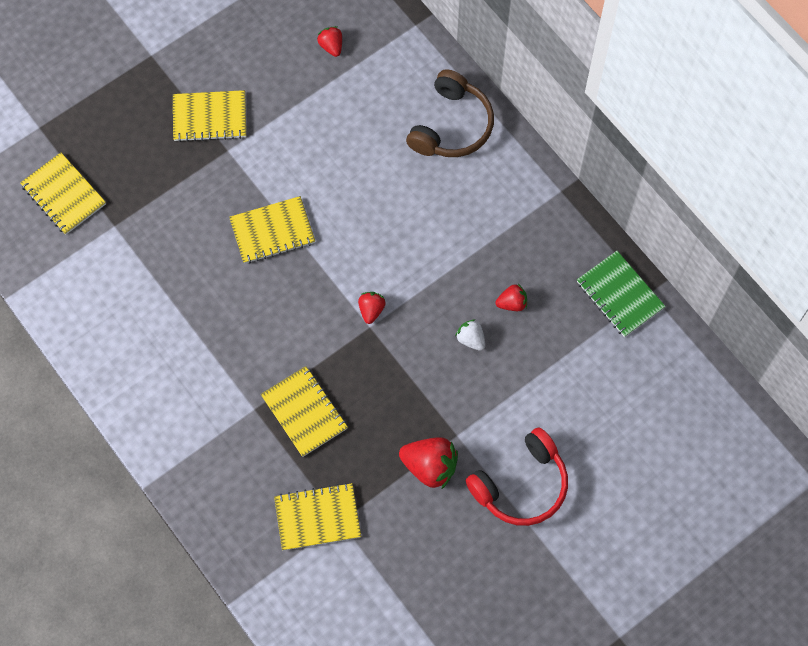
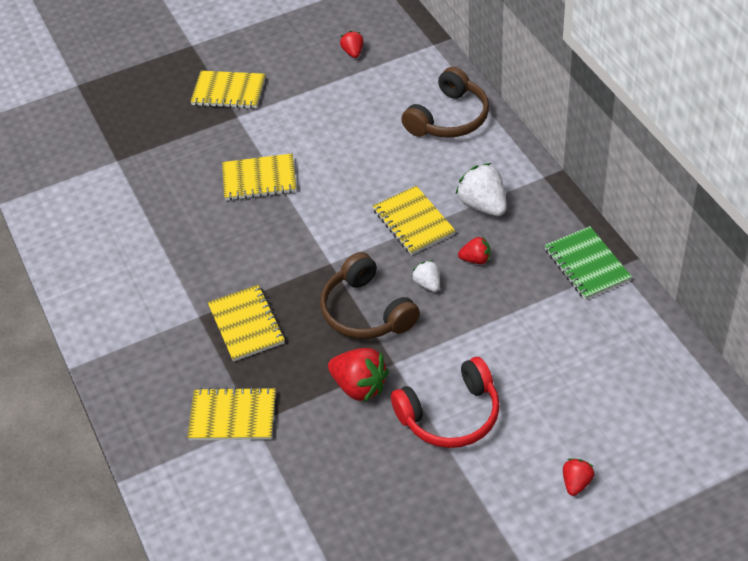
camera: 15 degrees right, 20 degrees down
yellow notebook [20,152,106,235] -> yellow notebook moved to [373,186,456,255]
red strawberry [358,292,386,324] -> red strawberry moved to [563,458,595,496]
none -> brown headphones [320,252,420,339]
none -> white strawberry [456,163,507,216]

